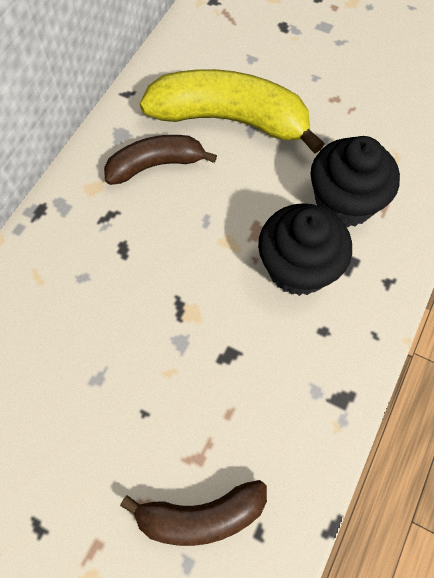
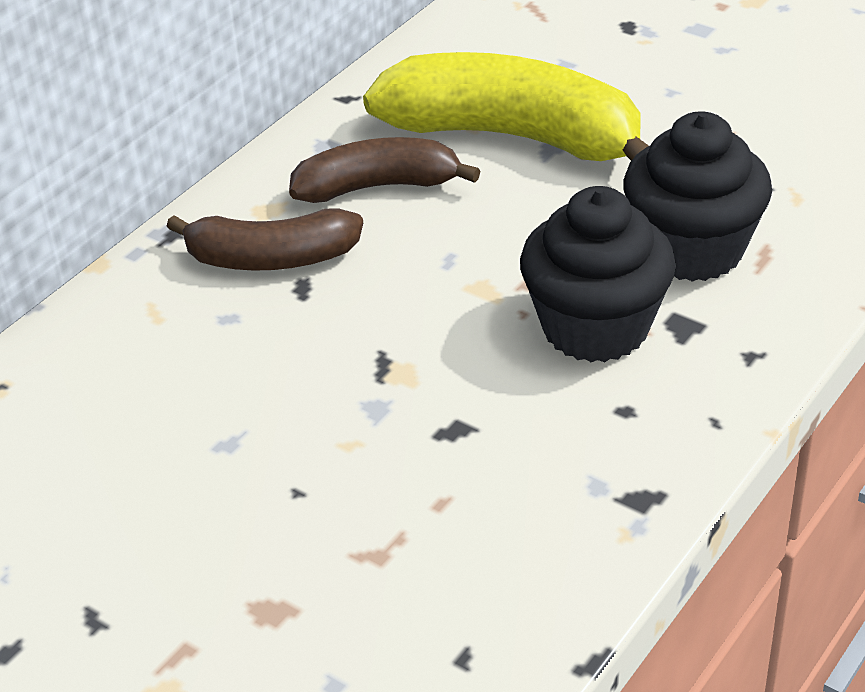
camera: 10 degrees right, 25 degrees down
brown banana [120,480,267,546] -> brown banana moved to [166,208,363,271]

